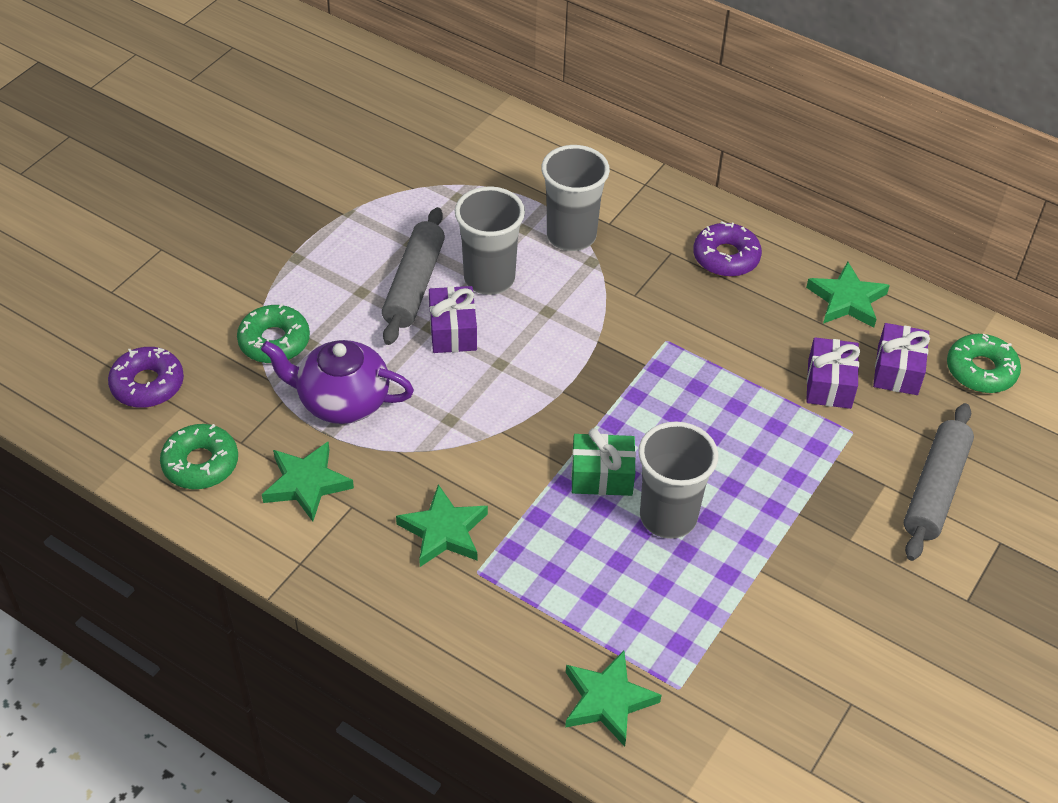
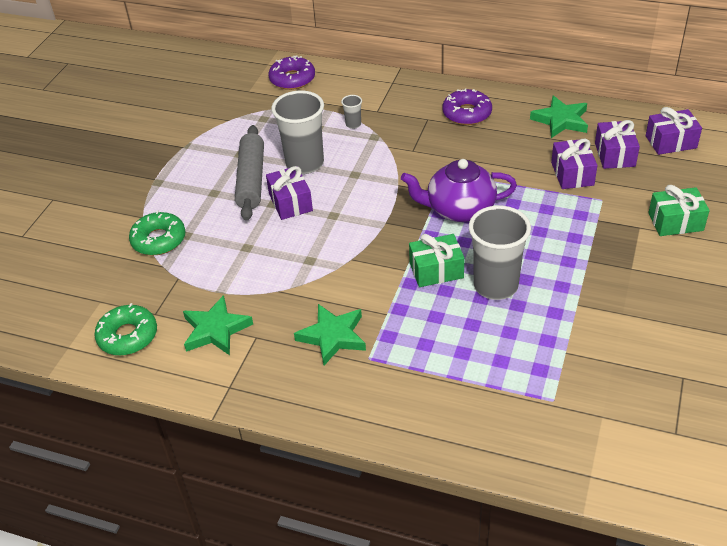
camera: 10 degrees left, 5 degrees down
purple donut [108,347,184,408] -> purple donut moved to [269,56,315,90]
purple teapot [261,340,414,424] -> purple teapot moved to [401,159,517,222]
grey cup [541,145,610,251] -> grey cup [341,95,362,129], size x0.43
green star [565,651,662,747] -> none
grey rolling pin [904,403,974,561] -> green gift [648,185,710,236]
green donut [947,334,1021,393] -> purple gift [646,107,702,155]

